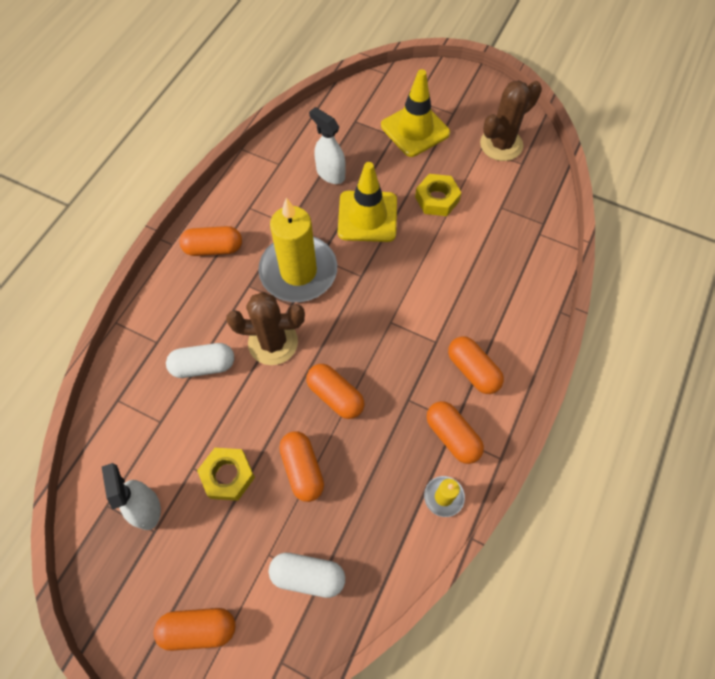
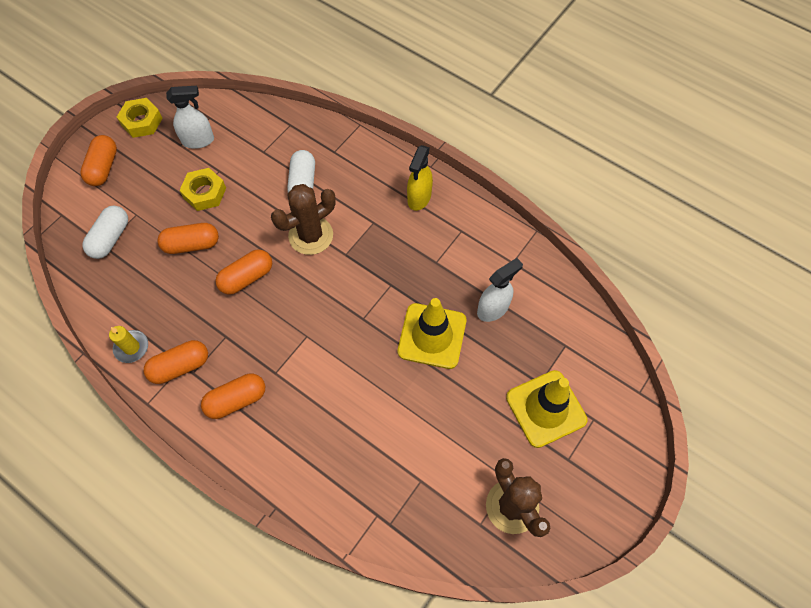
camera: 100 degrees right, 0 degrees up
orange capsule [180,226,242,256] -> yellow spray bottle [407,145,433,211]
brown cactus [226,292,305,365] -> brown cactus turned 45 degrees clockwise [271,184,336,255]
yellow candle [258,198,337,302] -> none
yellow nut [415,174,461,216] -> yellow nut moved to [117,98,163,138]

